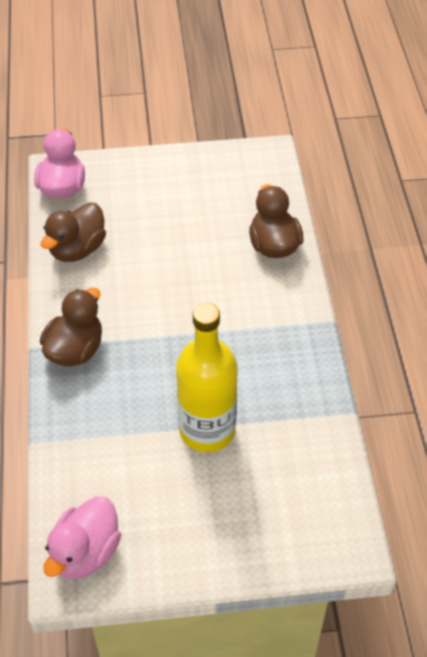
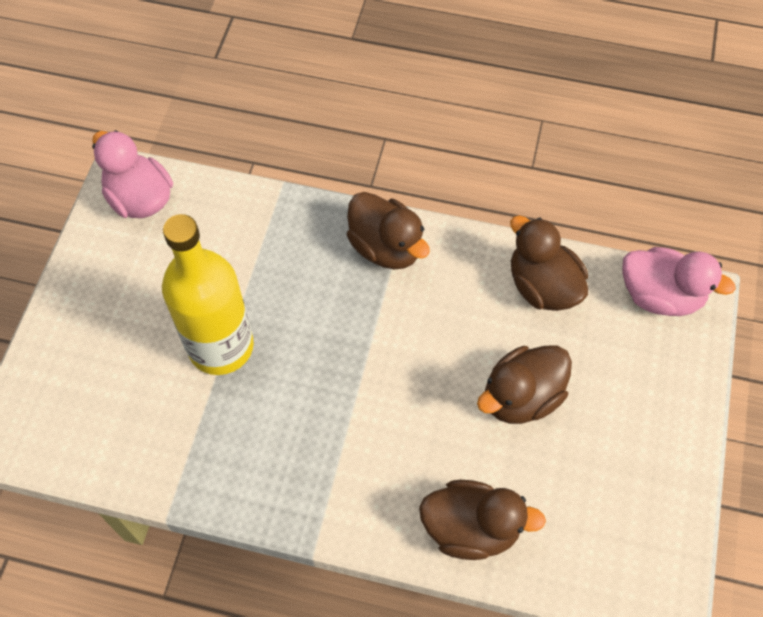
camera: 110 degrees right, 10 degrees up
none -> brown duck [477,345,572,424]

